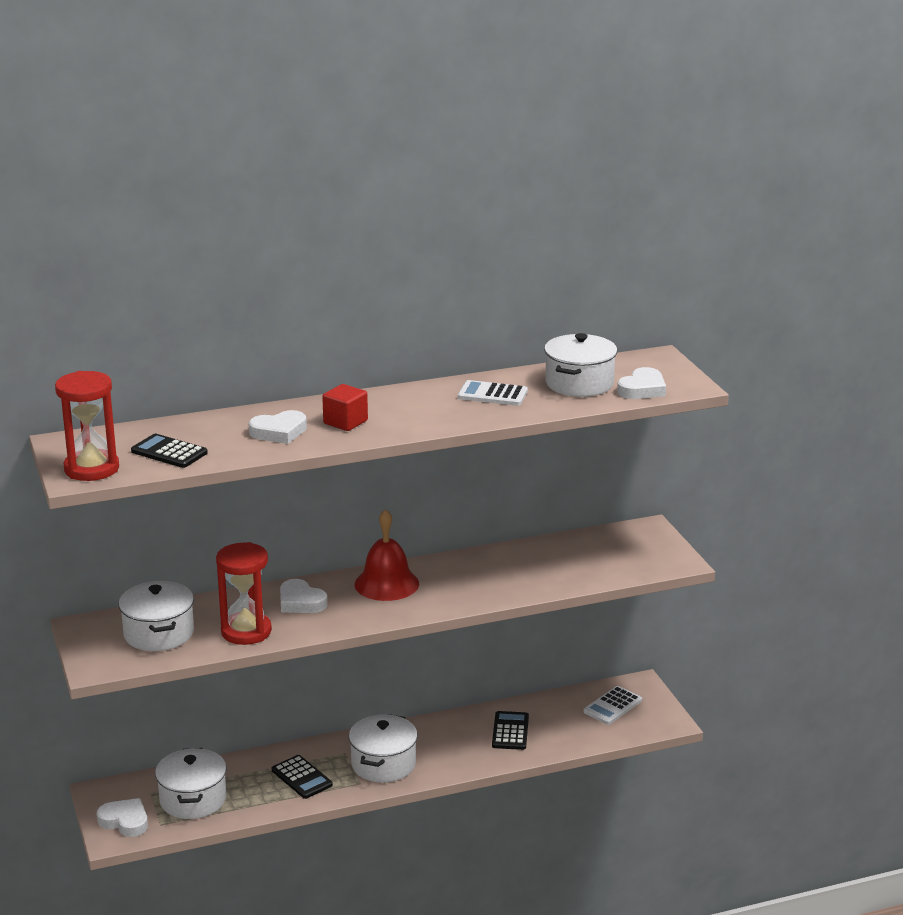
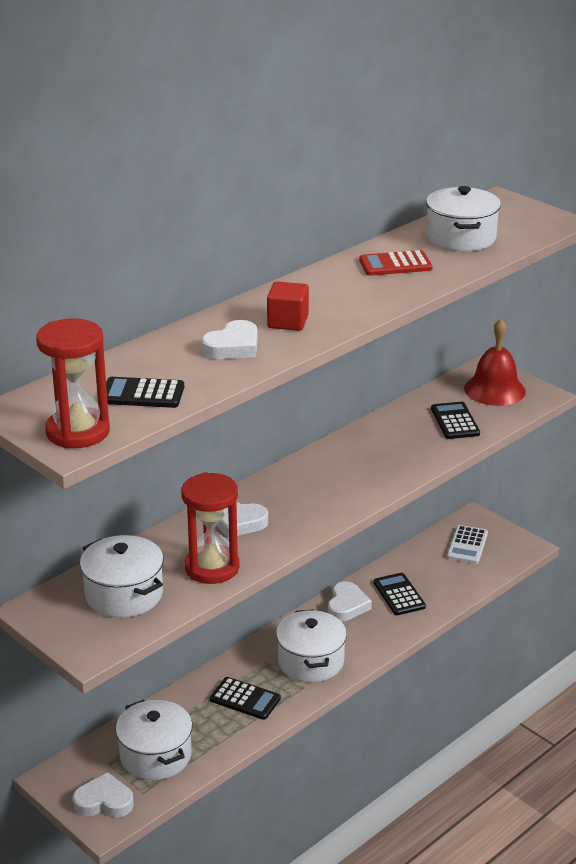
camera: 25 degrees left, 5 degrees up
red bell [355,509,419,601] -> red bell moved to [464,319,526,406]
white calculator [458,380,528,406] -> red calculator [359,250,432,276]
white heart [617,367,666,399] -> white heart moved to [328,581,372,621]
none -> black calculator [431,402,480,439]

